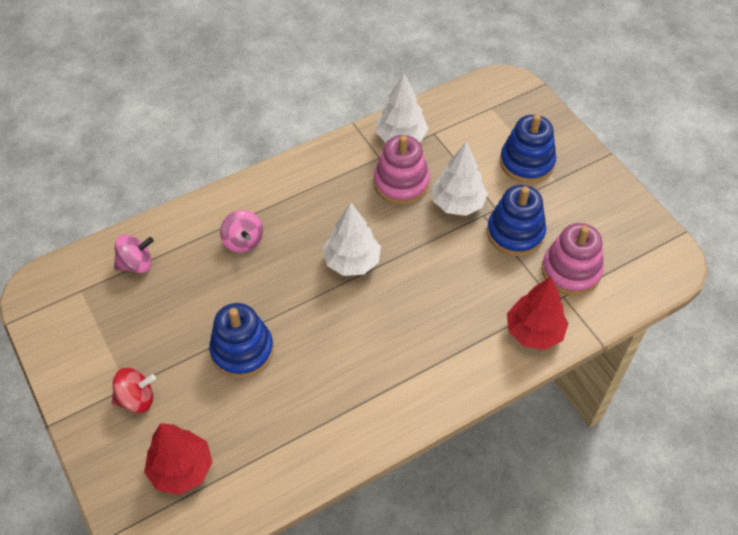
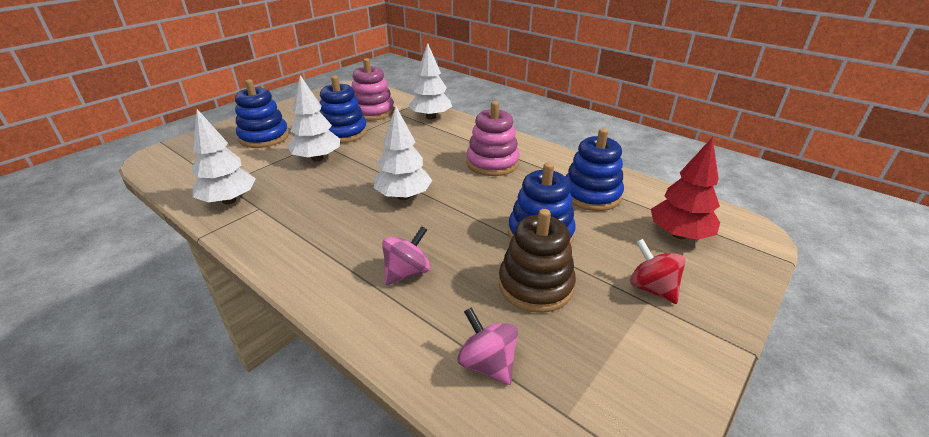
camera: 110 degrees left, 20 degrees down
pink stacking toy [374,135,430,205] -> pink stacking toy moved to [466,101,520,176]
red tree [507,277,569,350] -> white tree [408,43,452,119]
none -> brown stacking toy [499,209,576,313]
none -> blue stacking toy [565,128,624,211]

